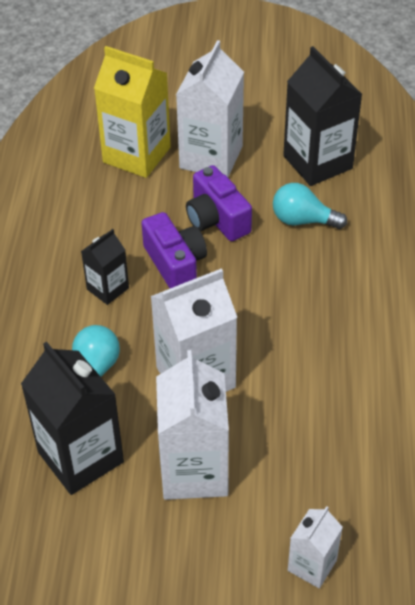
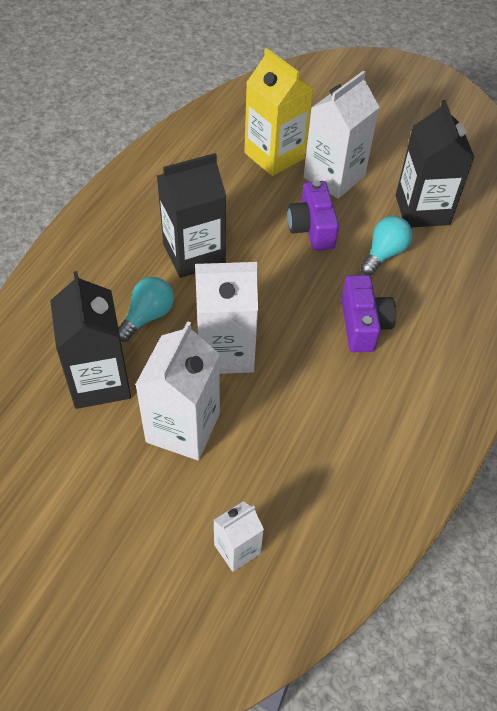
camera: 20 degrees right, 5 degrees up
black carton [81,229,129,305] -> black carton [157,153,227,278], size x1.84
purple camera [141,212,207,288] -> purple camera moved to [341,275,396,352]
turquoise light bulb [273,183,347,229] -> turquoise light bulb turned 90 degrees clockwise [360,216,412,275]

